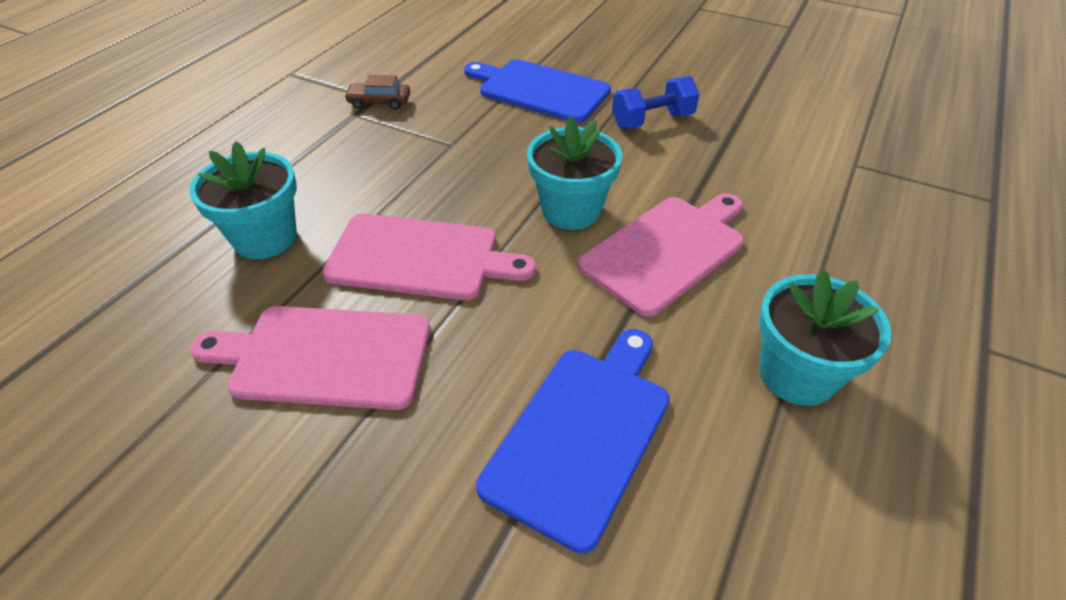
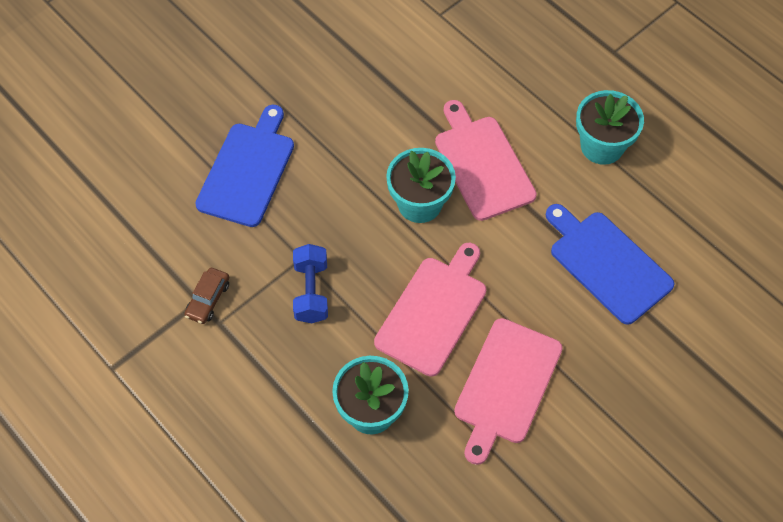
camera: 70 degrees left, 15 degrees up
blue cutting board [464,59,611,123] -> blue cutting board turned 150 degrees clockwise [195,105,294,227]
blue dumbbell [612,76,699,129] -> blue dumbbell moved to [293,244,328,323]

